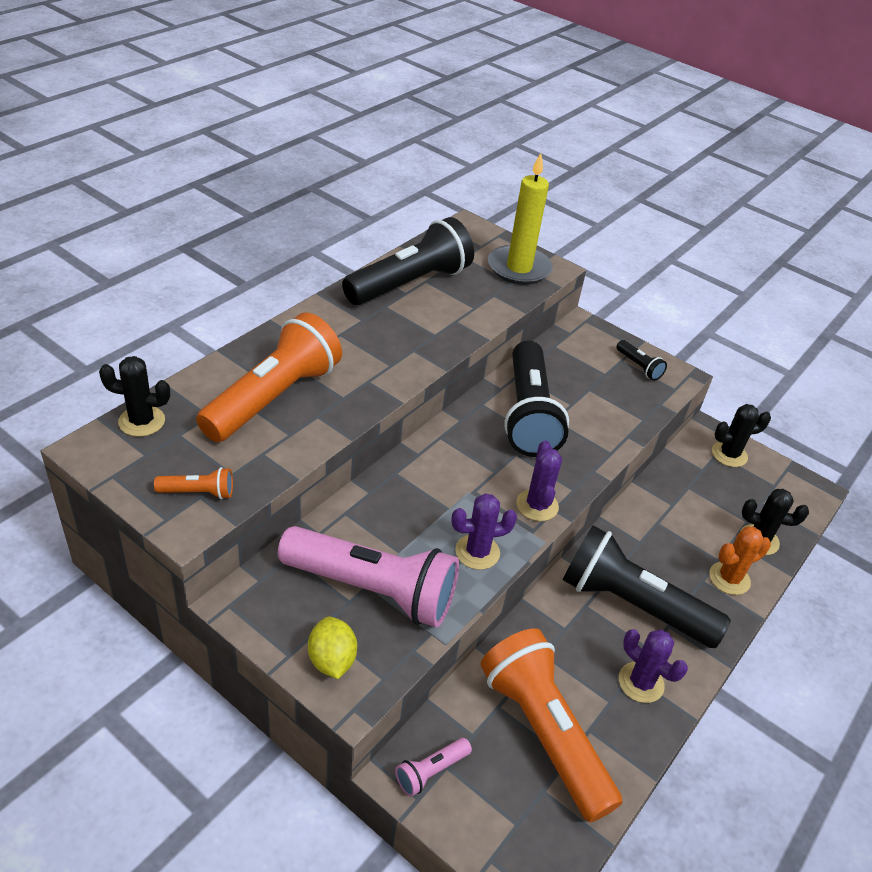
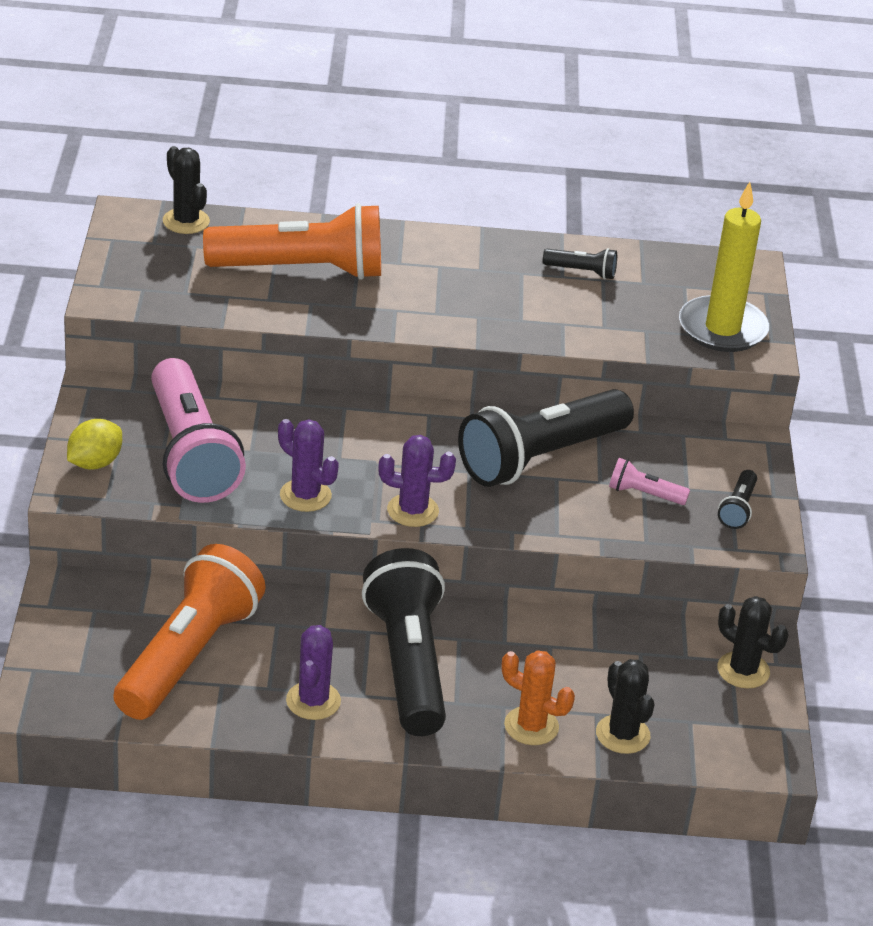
camera: 55 degrees right, 5 degrees down
orange flashlight [154,467,233,499] -> none
black flashlight [342,217,474,305] -> black flashlight [543,248,617,279], size x0.42
pink flashlight [395,738,472,797] -> pink flashlight moved to [609,458,690,505]
purple cactus [517,440,562,521] -> purple cactus turned 45 degrees clockwise [378,435,456,527]

